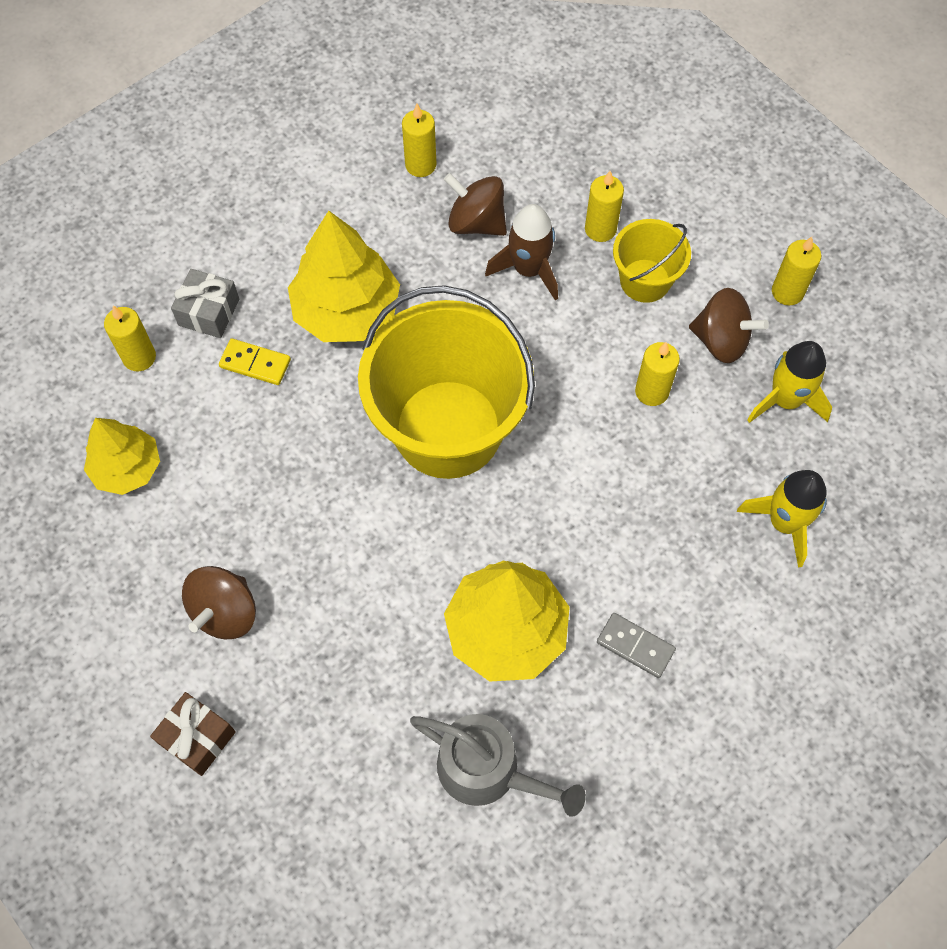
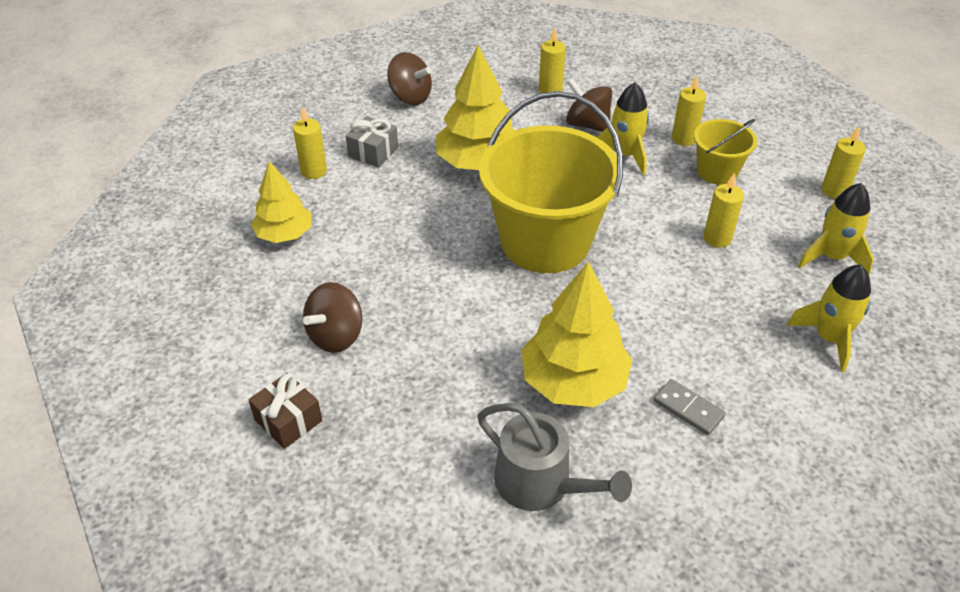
camera: 10 degrees right, 20 degrees down
yellow domino [219,338,291,385] -> none
brown rocket [485,204,558,301] -> yellow rocket [597,83,649,175]
brown spinning top [689,288,769,363] -> brown spinning top moved to [387,52,432,105]

